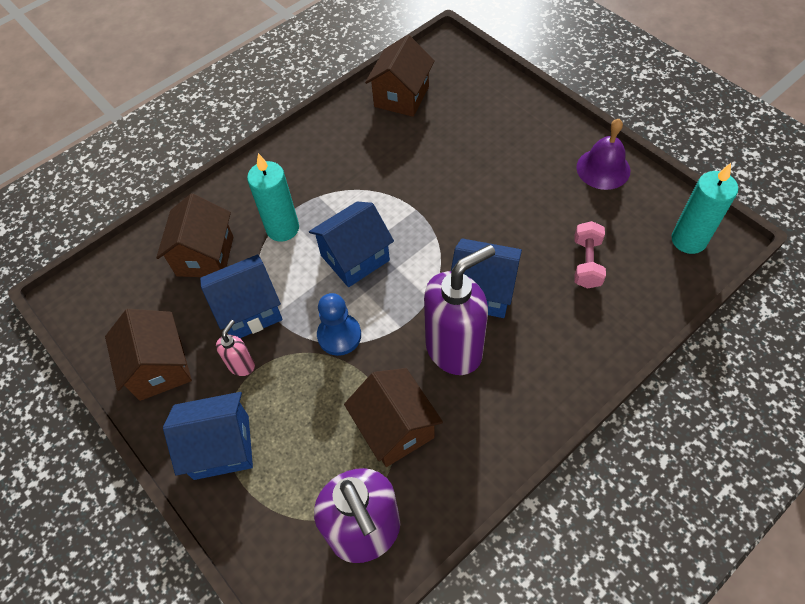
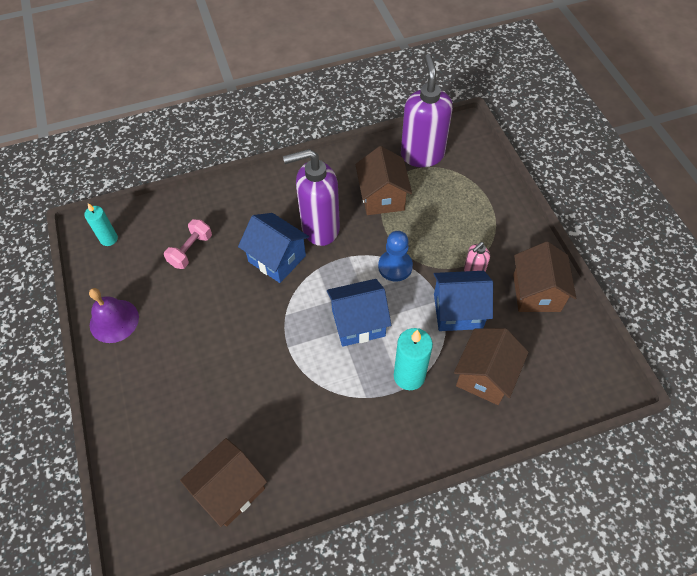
camera: 160 degrees left, 0 degrees up
blue house [163,392,253,480] -> none
turquoise candle [671,163,738,254] -> turquoise candle [84,203,118,246], size x0.64

